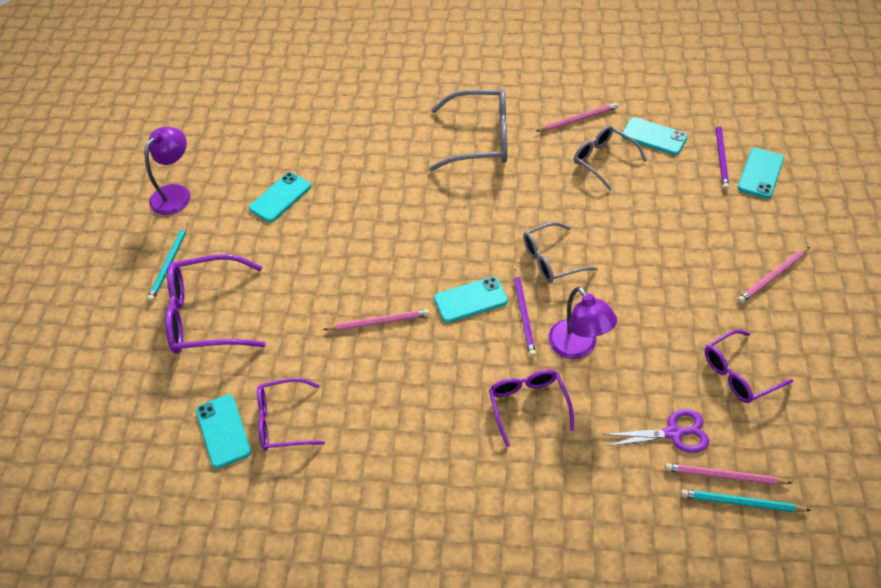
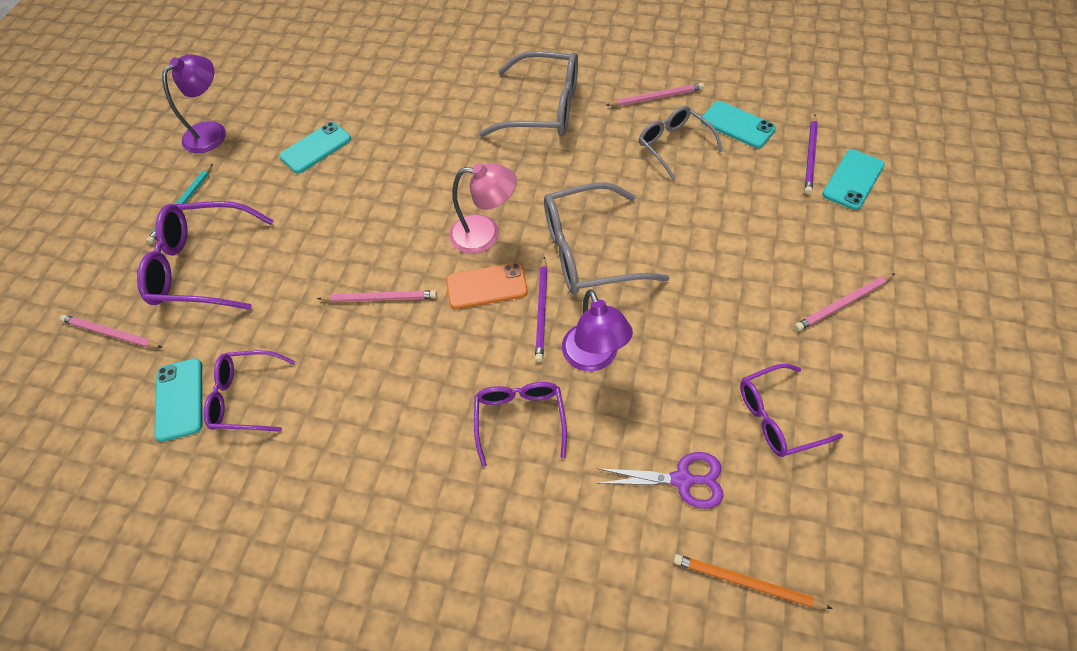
camera: 10 degrees right, 5 degrees up
turquoise phone [434,277,508,323] -> orange phone [446,262,528,309]
grey glasses [523,222,598,283] -> grey glasses [544,182,670,295], size x1.60
pink pencil [665,463,792,485] -> pink pencil moved to [60,315,163,348]
turquoise pencil [681,489,811,512] -> orange pencil [673,554,833,609]
none -> pink lamp [449,163,517,254]

